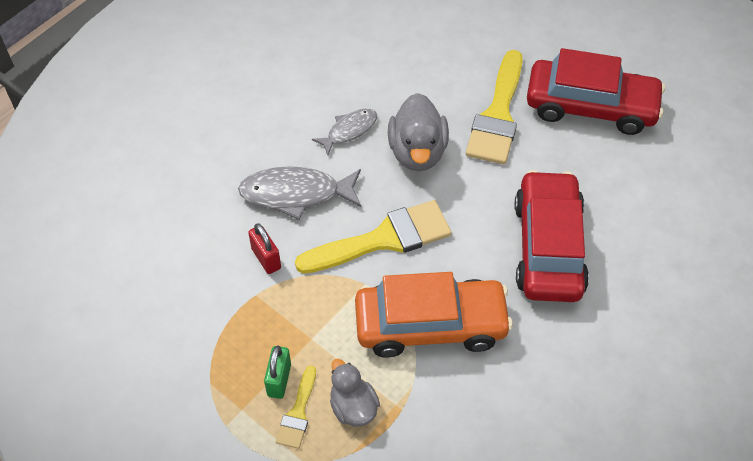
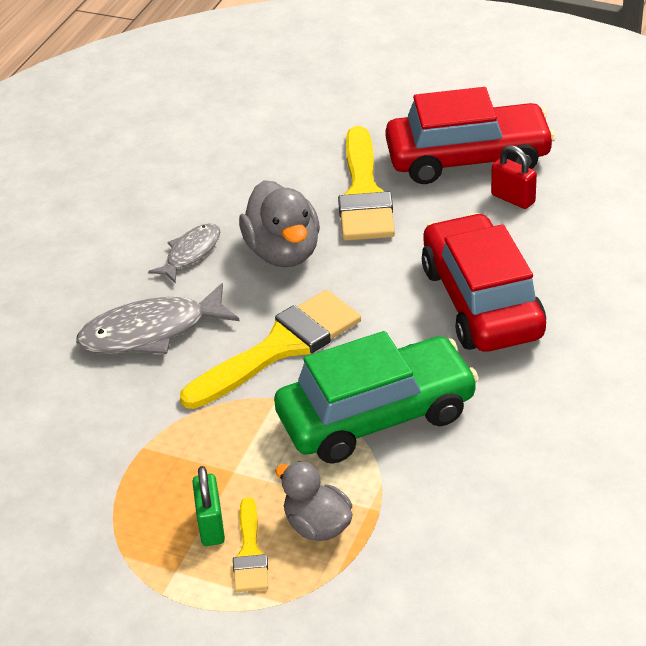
camera: 15 degrees left, 15 degrees down
red padlock [248,223,281,274] -> red padlock moved to [491,145,537,209]
orange car [355,272,513,357] -> green car [274,331,479,464]

